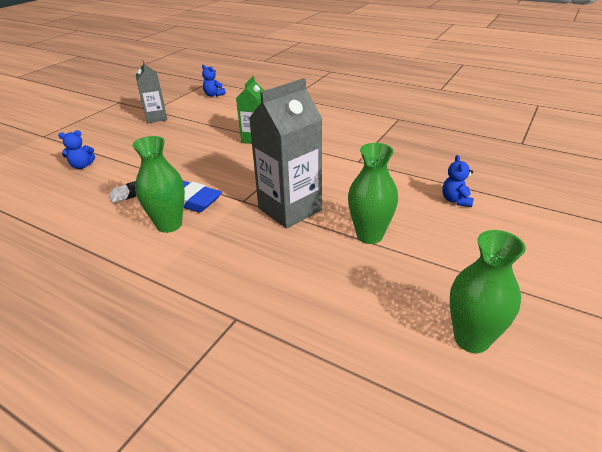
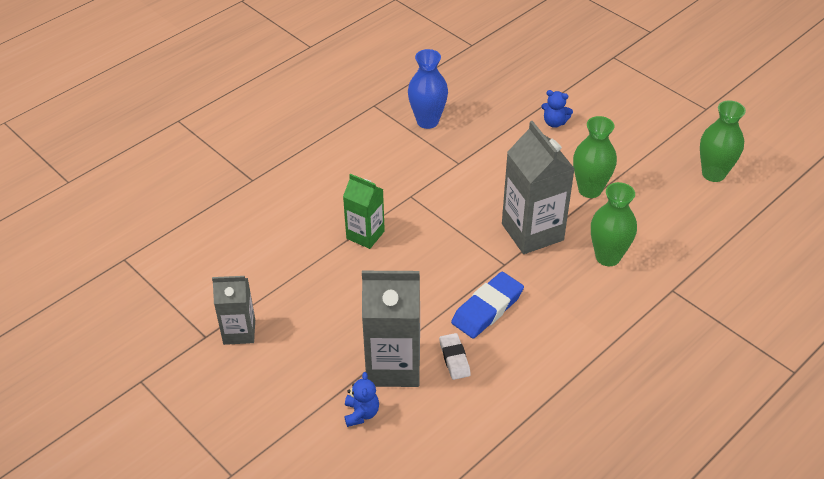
camera: 75 degrees left, 10 degrees up
green vase [132,136,185,233] -> green vase moved to [591,182,637,266]
blue teddy bear [202,65,226,97] -> none
none -> grey carton [362,271,420,387]
none -> blue vase [408,49,448,129]

